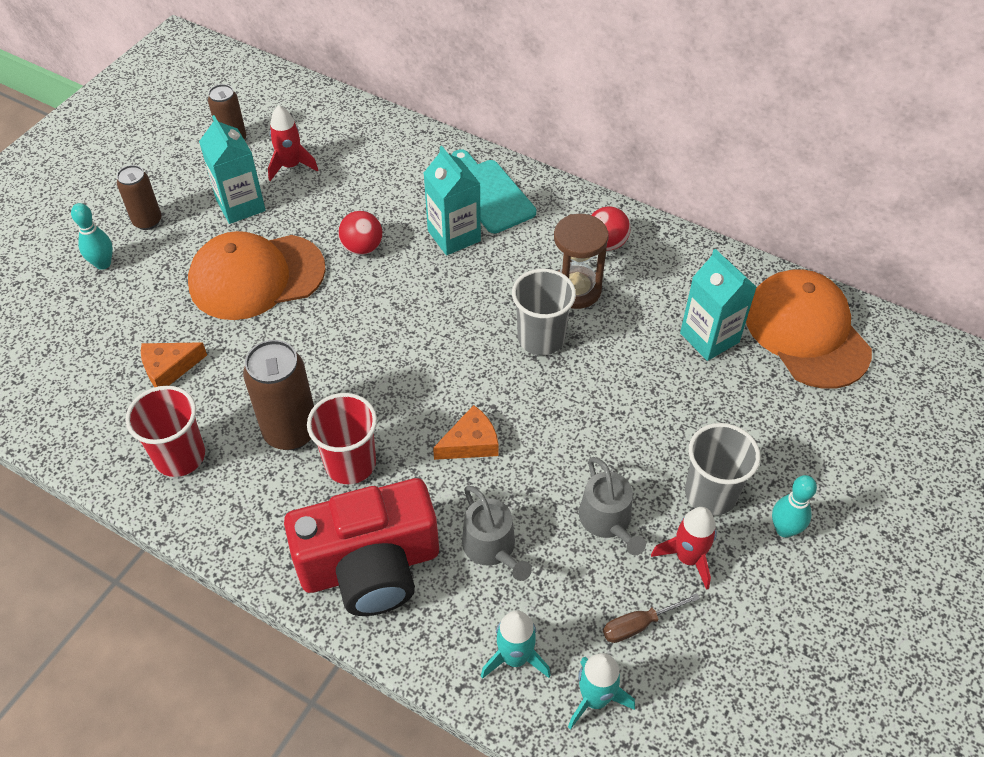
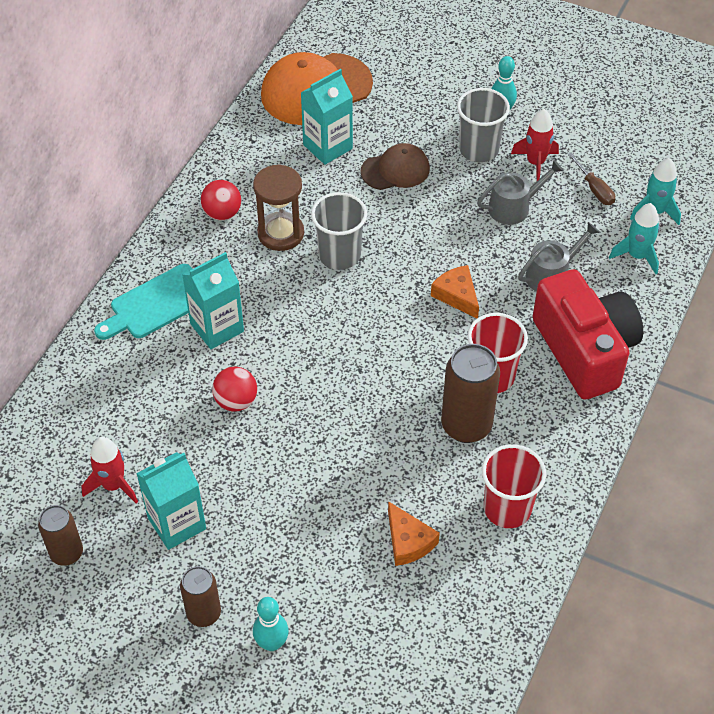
camera: 95 degrees left, 0 degrees up
orange cap [188,231,326,320] -> none
none -> brown cap [360,143,430,190]

